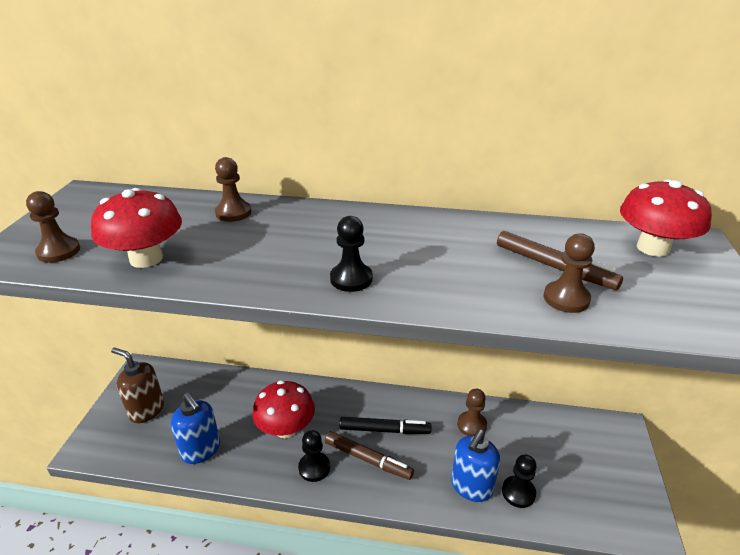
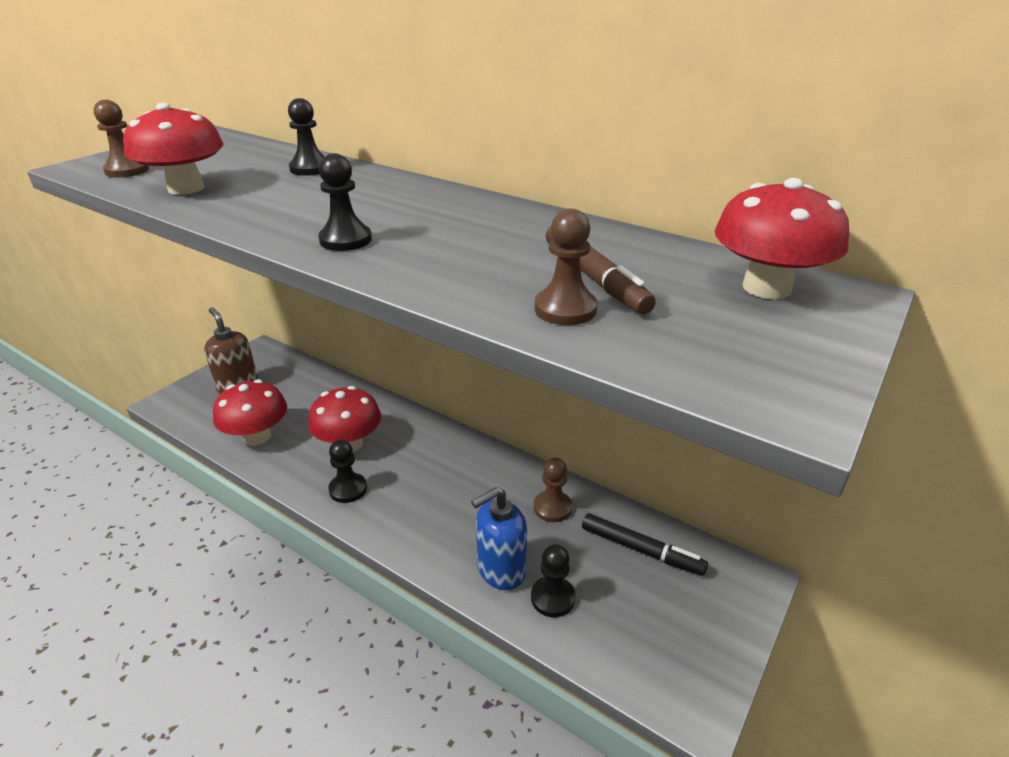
camera: 25 degrees right, 0 degrees up
blue soap dispenser [171,393,220,464] -> red mushroom [213,379,287,445]
brown pawn [215,157,251,222] -> black pawn [288,98,325,176]
brown marker [325,431,414,480] -> none
black marker [339,417,431,434] -> black marker moved to [582,513,708,576]

